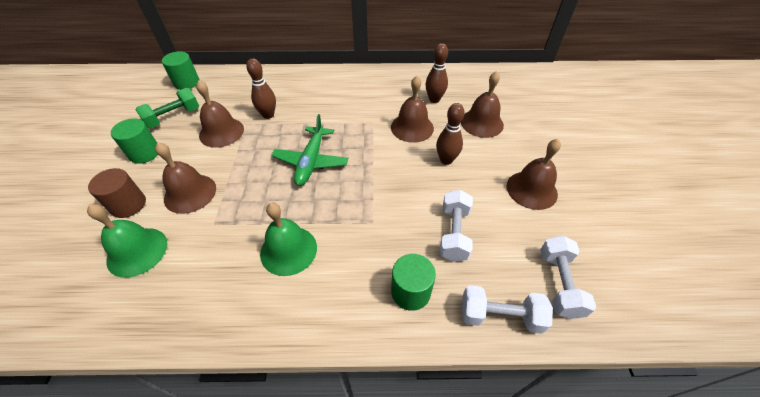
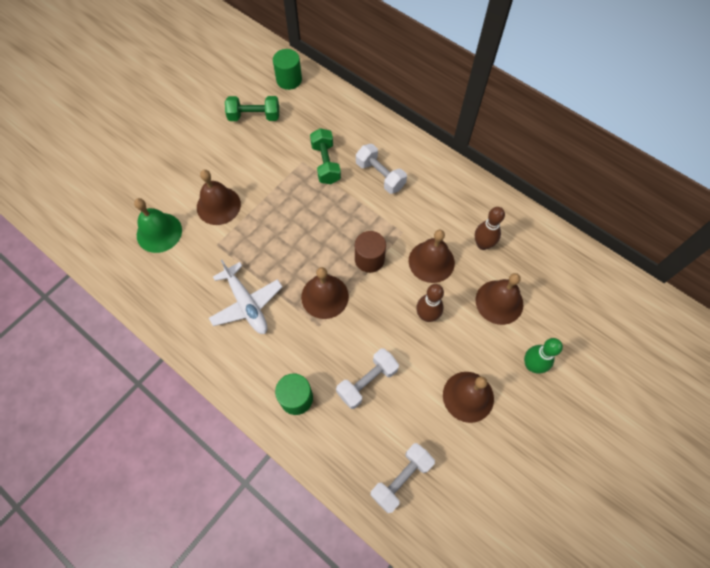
camera: 40 degrees right, 15 degrees up
brown cylinder [88,168,146,218] -> brown cylinder moved to [355,231,386,273]
green cylinder [111,118,158,164] -> none
brown bell [196,80,244,148] -> brown bell moved to [301,267,349,319]
brown bowling pin [246,58,276,119] -> green dumbbell [310,128,341,184]
green bell [260,203,317,276] -> white plane [209,260,282,334]
green plane [271,114,348,186] -> none
white dumbbell [462,285,553,334] -> white dumbbell moved to [356,144,407,194]
none -> green bowling pin [524,338,563,374]

